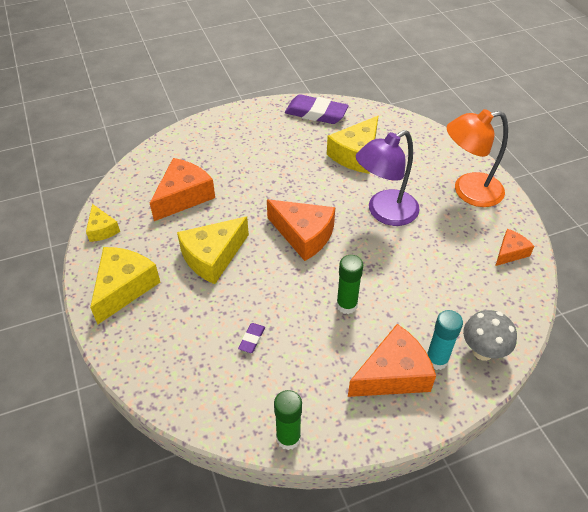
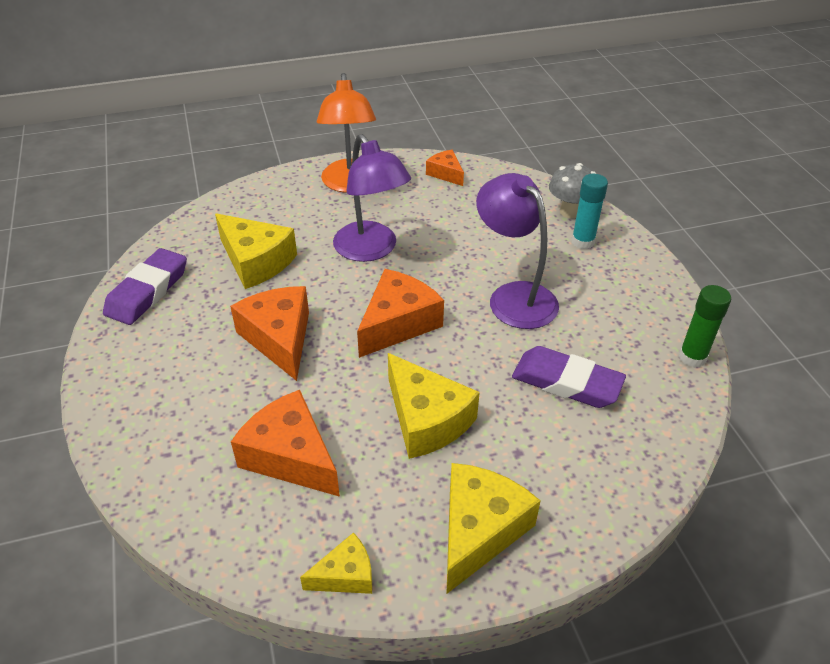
camera: 85 degrees left, 5 degrees down
yellow cheese [90,247,160,324] -> yellow cheese turned 90 degrees clockwise [446,463,541,594]
purple eraser [238,323,265,353] -> purple eraser [512,346,626,408], size x2.25
green glue stick [336,255,363,314] -> purple lamp [476,173,559,329]
orange cheese [348,324,436,397] -> orange cheese moved to [230,286,309,381]

